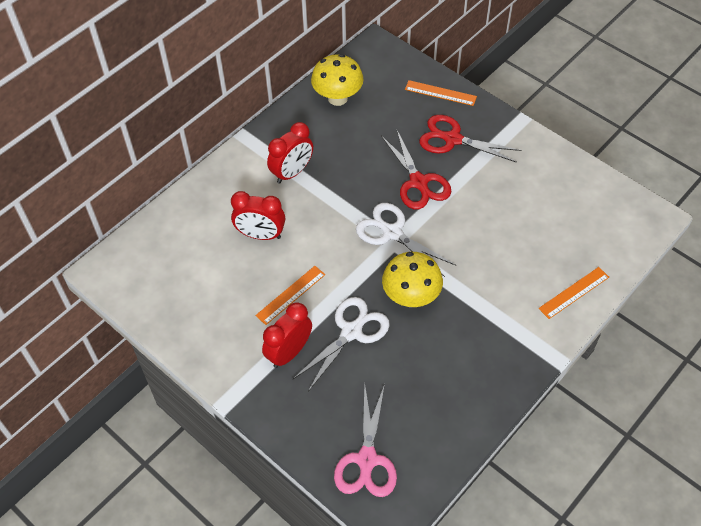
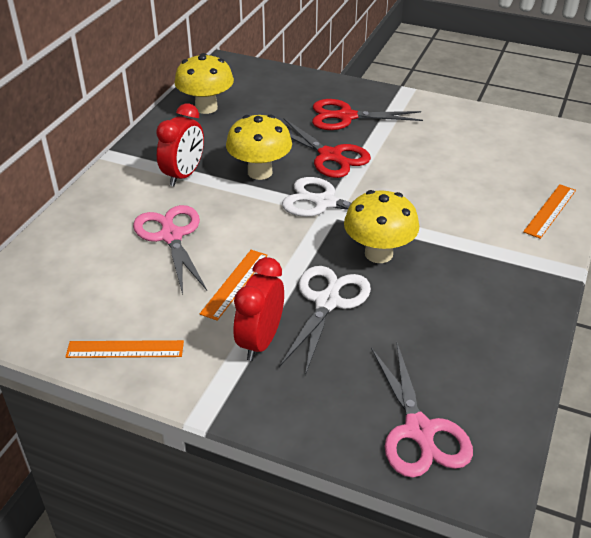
camera: 20 degrees left, 15 degrees down
red clock [231,191,285,240] -> pink scissors [133,205,207,295]
orange ruler [405,80,477,106] -> orange ruler moved to [66,340,184,358]
none -> yellow mushroom [226,114,292,180]

